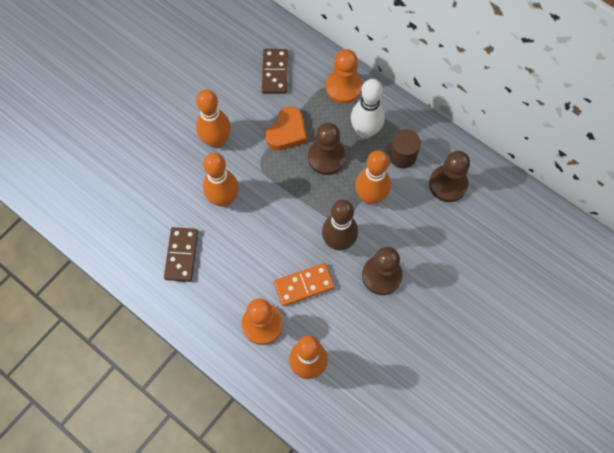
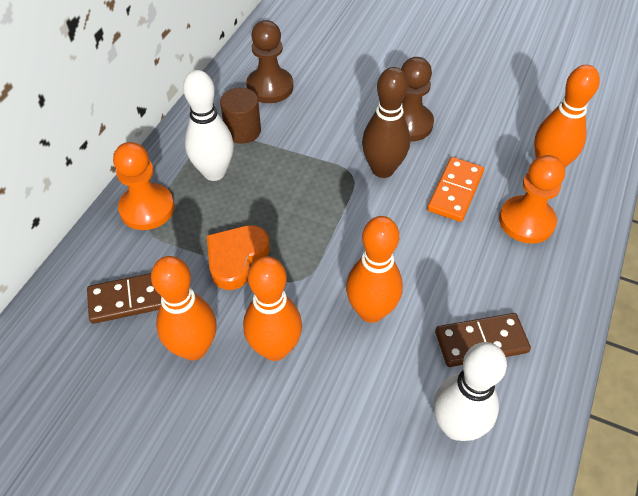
camera: 105 degrees left, 15 degrees down
orange heart [265,106,307,150] -> orange heart turned 75 degrees counterclockwise [207,225,270,290]
orange domino [274,263,334,306] -> orange domino turned 60 degrees clockwise [427,157,484,222]
brown pawn [308,123,346,175] -> none
orange bowling pin [355,150,391,205] -> orange bowling pin moved to [151,256,216,361]
none -> white bowling pin [434,342,507,441]

